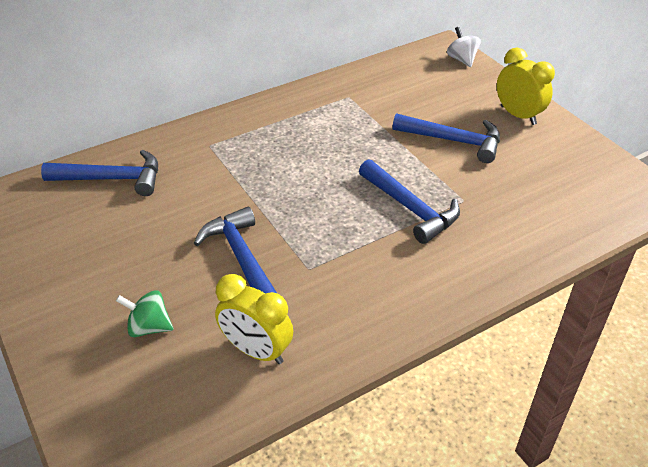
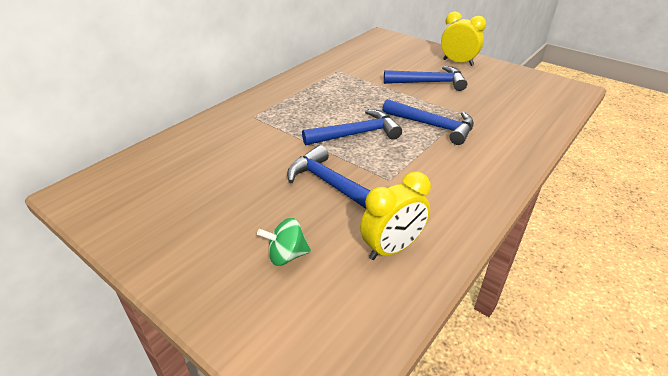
camera: 20 degrees left, 5 degrees down
blue hammer [41,150,158,196] -> blue hammer moved to [302,109,402,145]
yellow clock [215,274,293,364] -> yellow clock turned 45 degrees counterclockwise [360,171,431,260]
white spinning top [447,27,481,67] -> none

